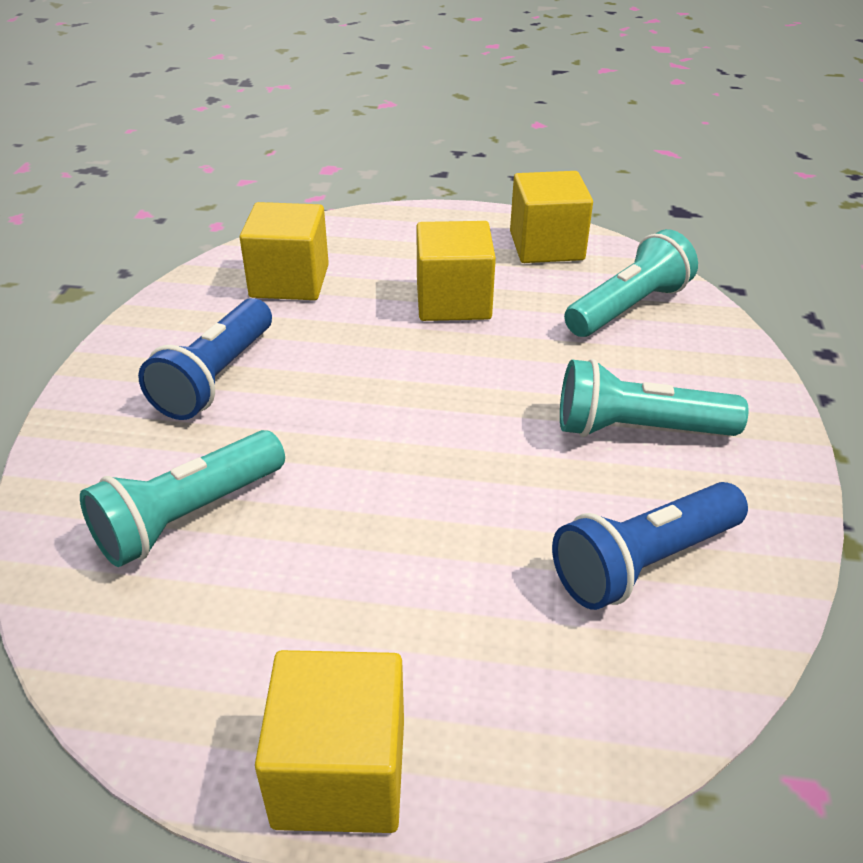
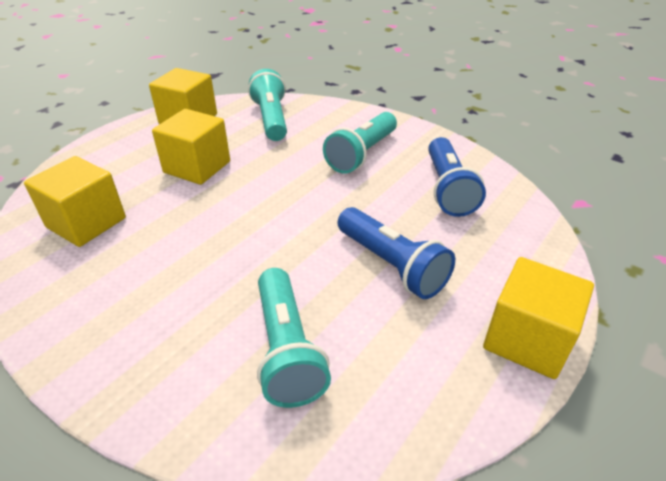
camera: 60 degrees left, 0 degrees up
blue flashlight [138,298,272,420] -> blue flashlight moved to [338,207,455,299]

